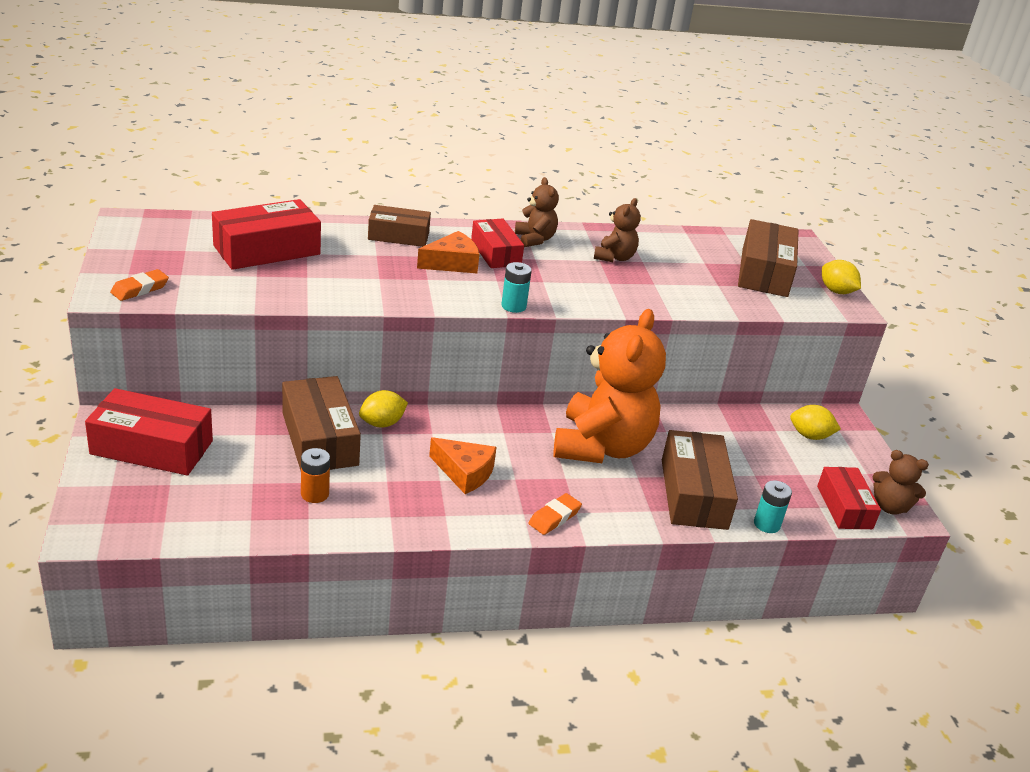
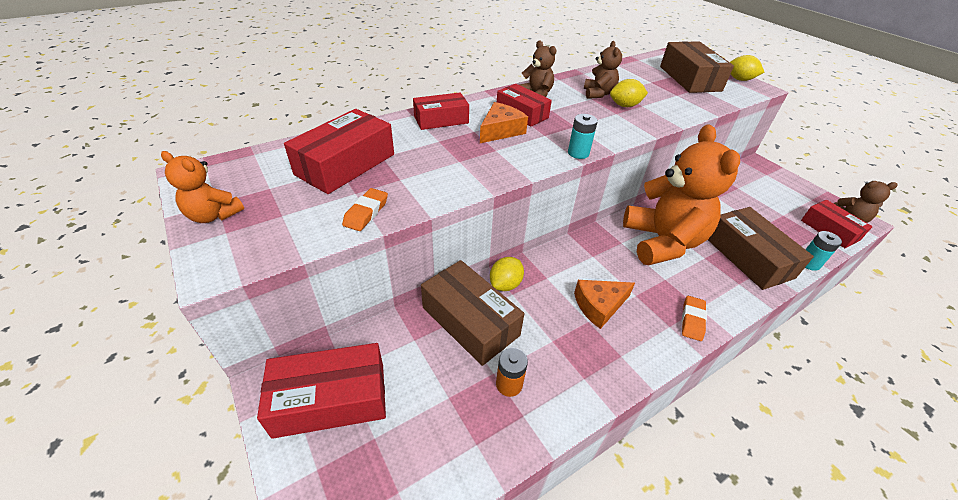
camera: 20 degrees left, 10 degrees up
orange eraser [110,269,169,301] -> orange eraser moved to [342,188,388,231]
brown box [368,205,431,247] -> red box [413,92,469,130]
orange cheese [429,437,497,494] -> orange cheese turned 150 degrees clockwise [574,280,635,329]
yellow lemon [790,405,841,440] -> yellow lemon moved to [610,79,648,107]
none -> orange teddy bear [161,151,244,223]

